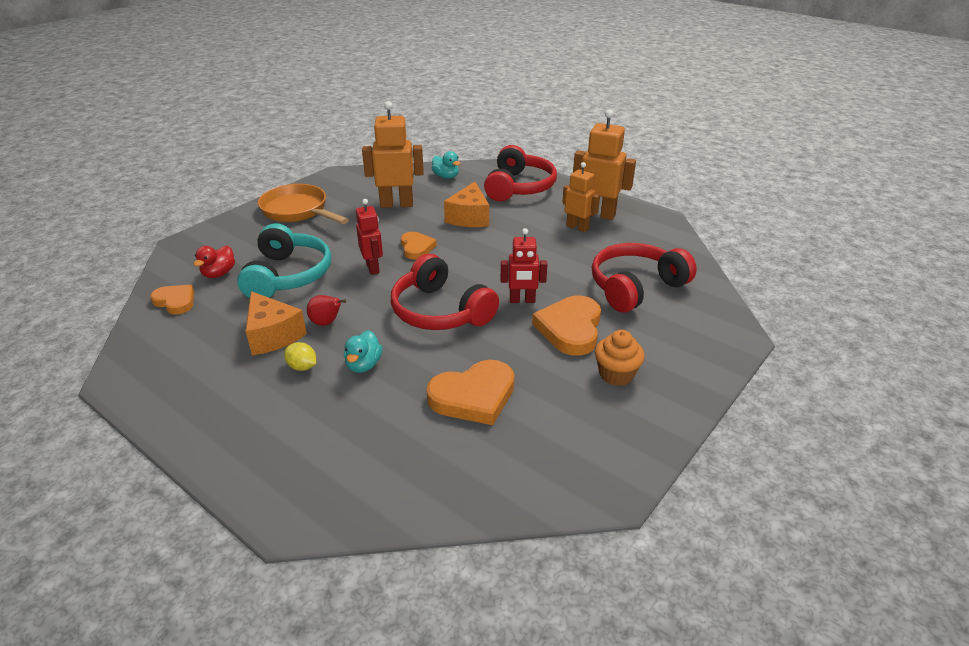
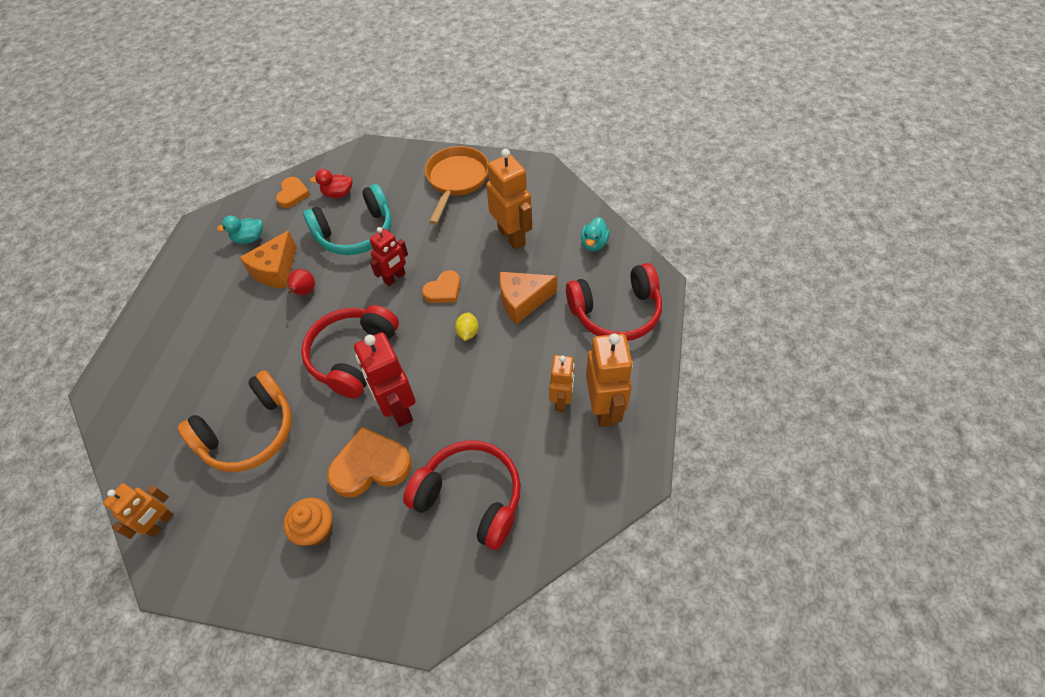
camera: 65 degrees right, 20 degrees up
yellow lemon [284,342,316,371] -> yellow lemon moved to [455,312,479,341]
turquoise duck [344,330,382,373] -> turquoise duck moved to [217,216,263,244]
orange heart [426,360,514,425] -> orange headphones [178,370,292,472]
red robot [501,228,547,303] -> red robot [354,332,416,427], size x1.58
none -> orange robot [103,483,174,539]

